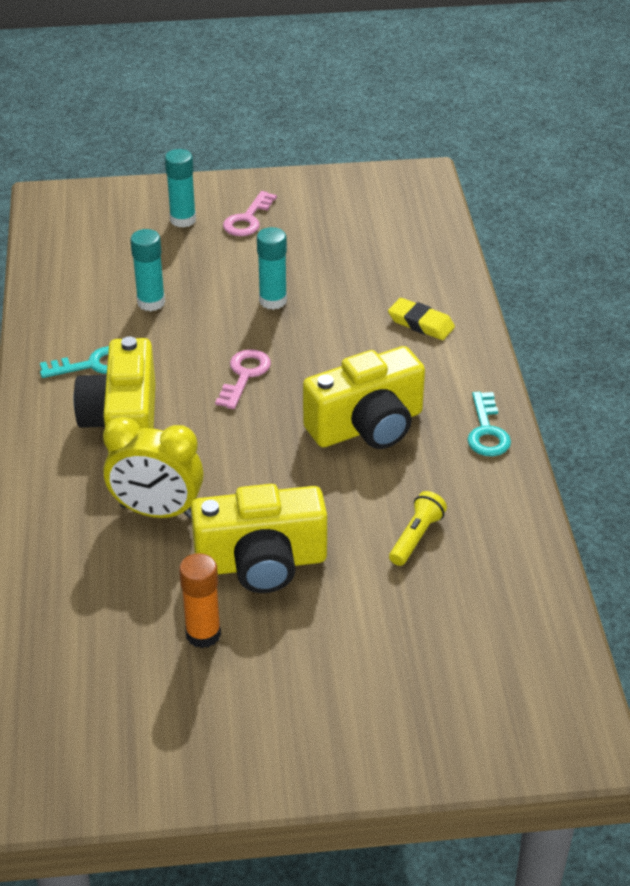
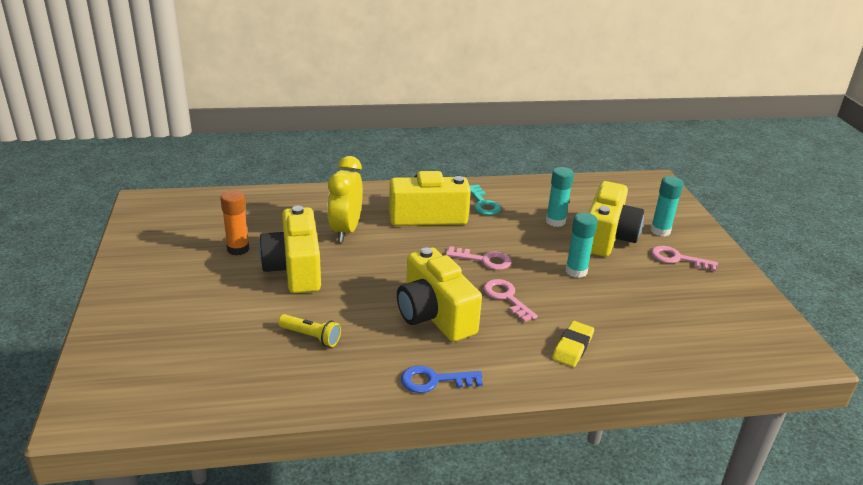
camera: 85 degrees right, 10 degrees down
turquoise key [467,392,511,456] -> blue key [401,366,483,393]
none -> pink key [483,279,538,322]
none -> yellow camera [588,181,644,257]

